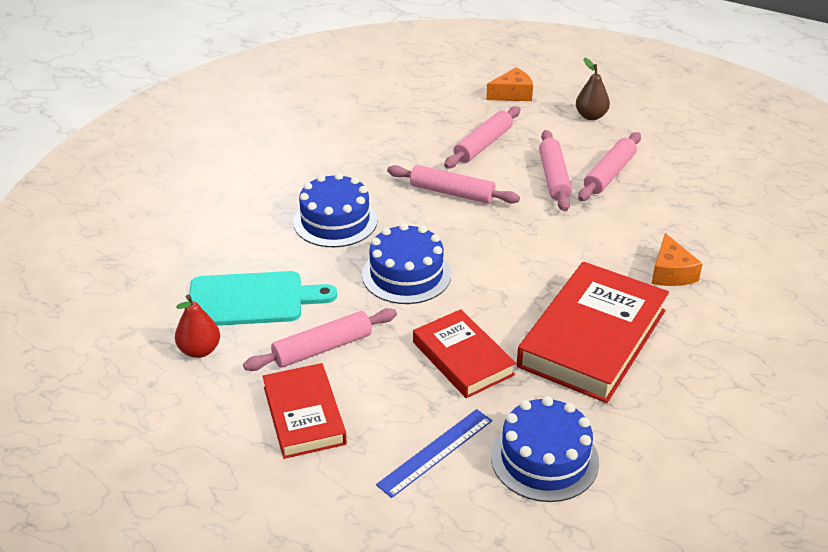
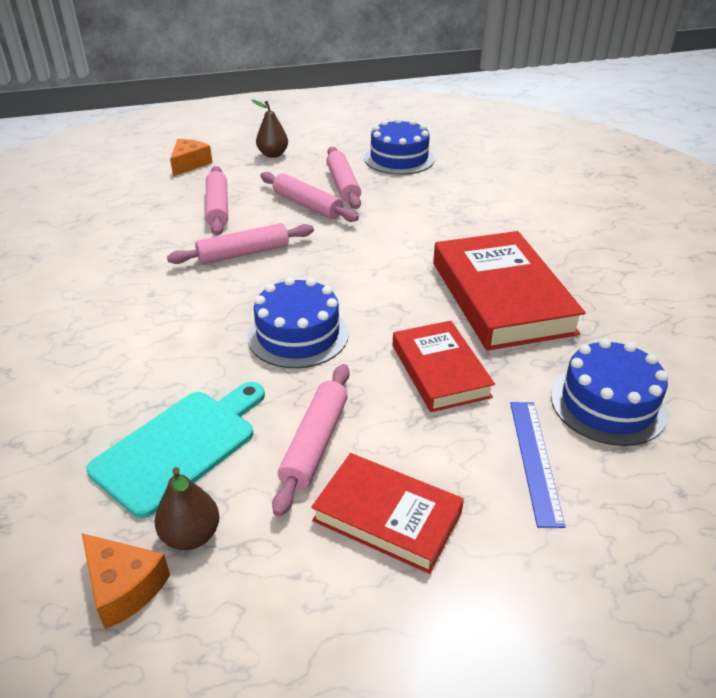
camera: 45 degrees left, 0 degrees up
red pear [175,294,220,358] -> brown pear [155,467,220,550]
blue cake [293,173,377,247] -> blue cake moved to [364,118,435,175]
red book [413,309,516,398] -> red book turned 60 degrees clockwise [393,321,495,412]
orange cheese [651,233,703,286] -> orange cheese moved to [82,533,170,630]

